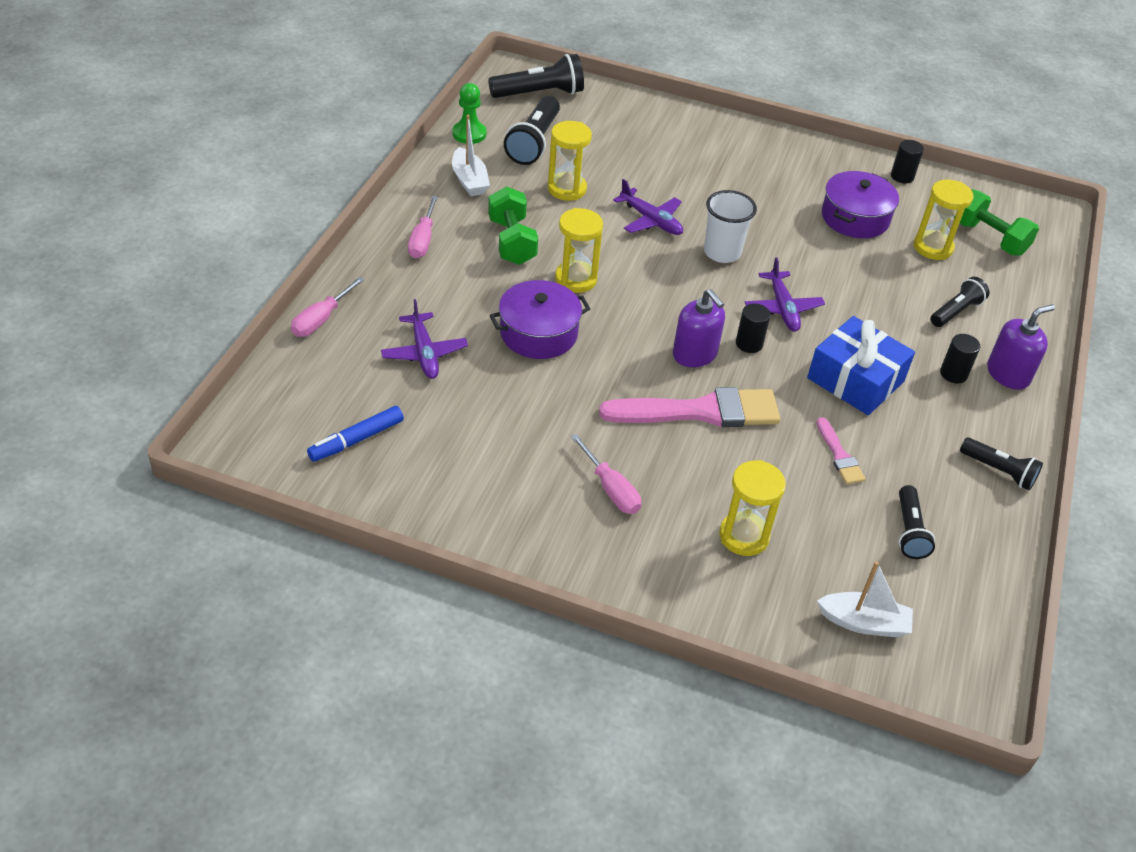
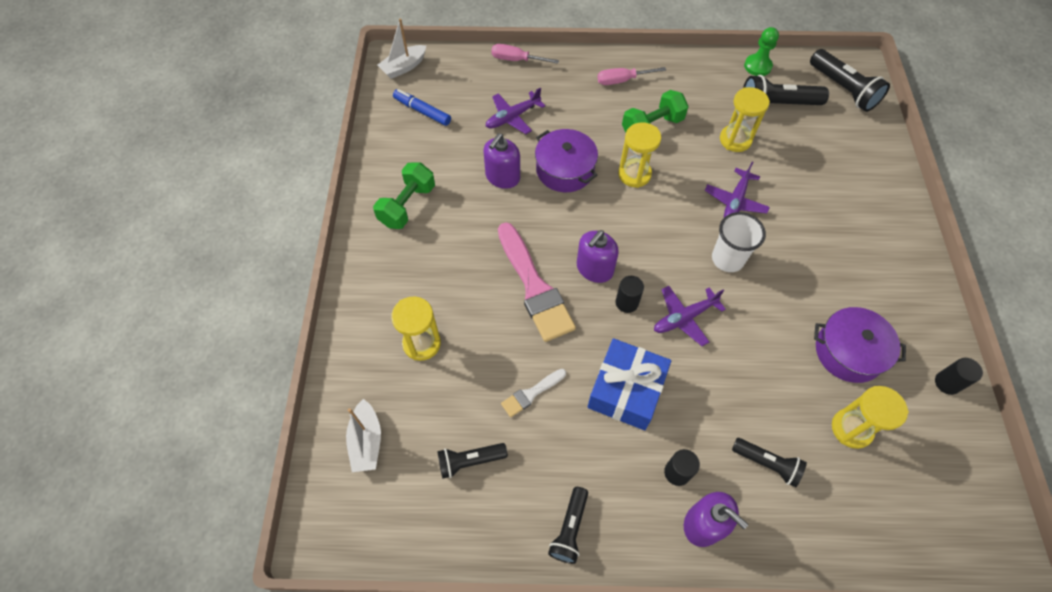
camera: 75 degrees right, 15 degrees up
white boat [452,115,490,196] -> white boat moved to [378,18,426,79]
pink screwdriver [571,433,641,514] -> none
pink brush [817,417,865,484] -> white brush [501,369,566,417]
green dumbbell [954,189,1039,256] -> green dumbbell moved to [373,163,435,229]
none -> purple soap dispenser [483,133,520,189]

